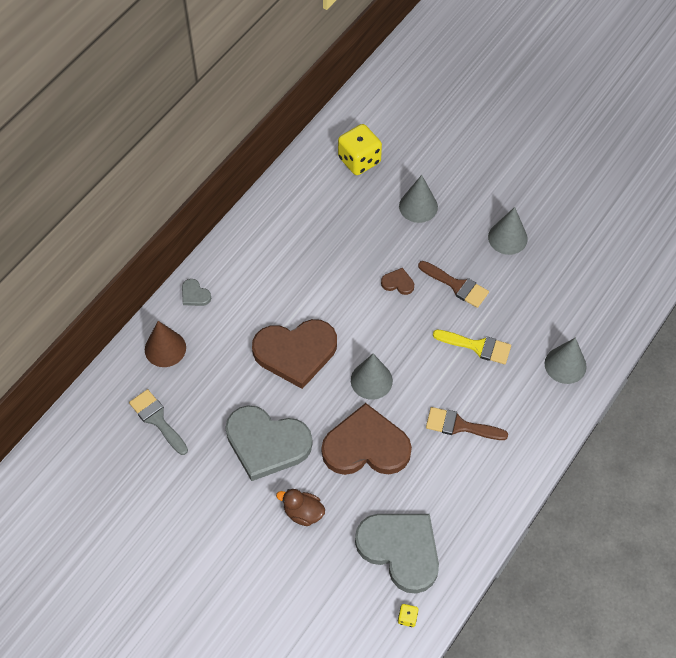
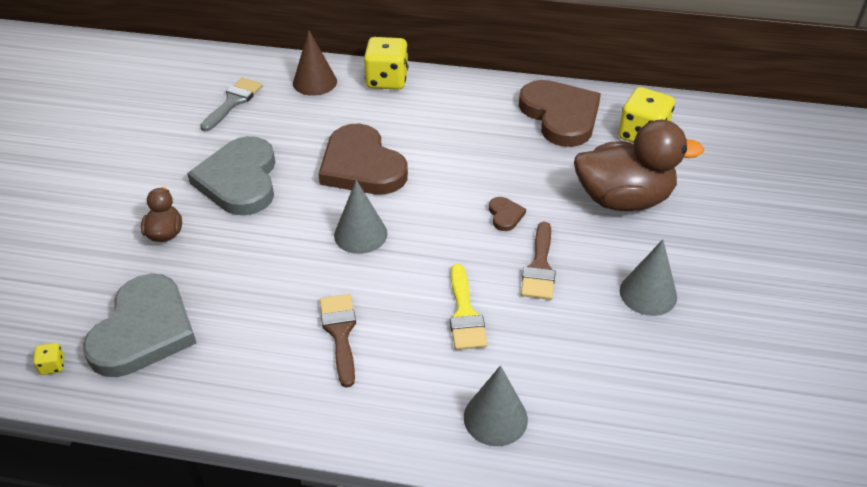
camera: 65 degrees right, 15 degrees down
grey heart [182,279,211,306] -> yellow dice [364,37,408,90]
brown heart [321,403,412,475] -> brown heart moved to [519,80,601,147]
grey cone [399,175,438,223] -> brown duck [574,120,704,211]

